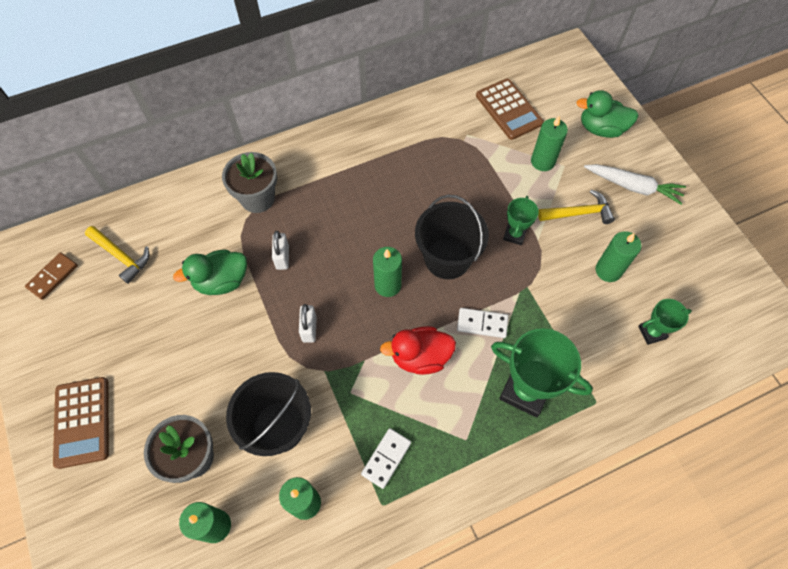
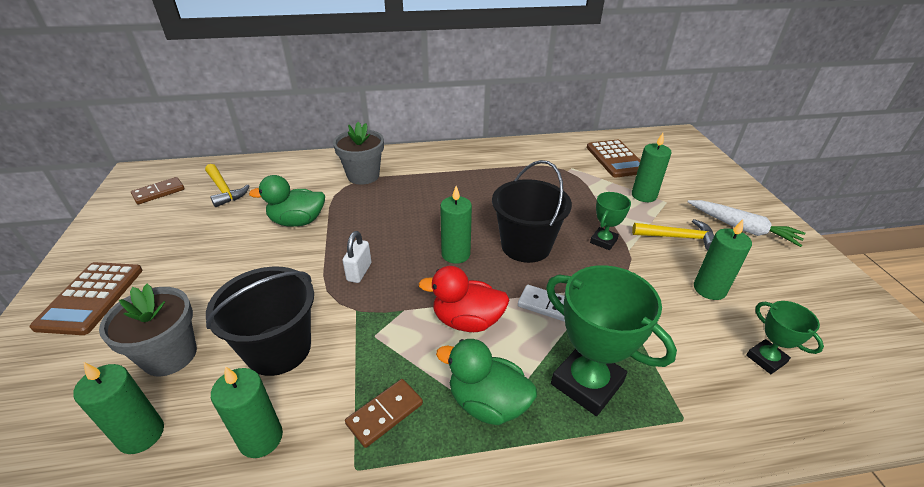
camera: 15 degrees right, 25 degrees down
white padlock [272,231,289,270] -> none
white domino [361,428,411,489] -> brown domino [345,379,423,448]
green duck [576,90,639,138] -> green duck moved to [436,339,537,425]
green trophy [638,299,692,345] -> green trophy turned 60 degrees clockwise [746,301,824,374]

